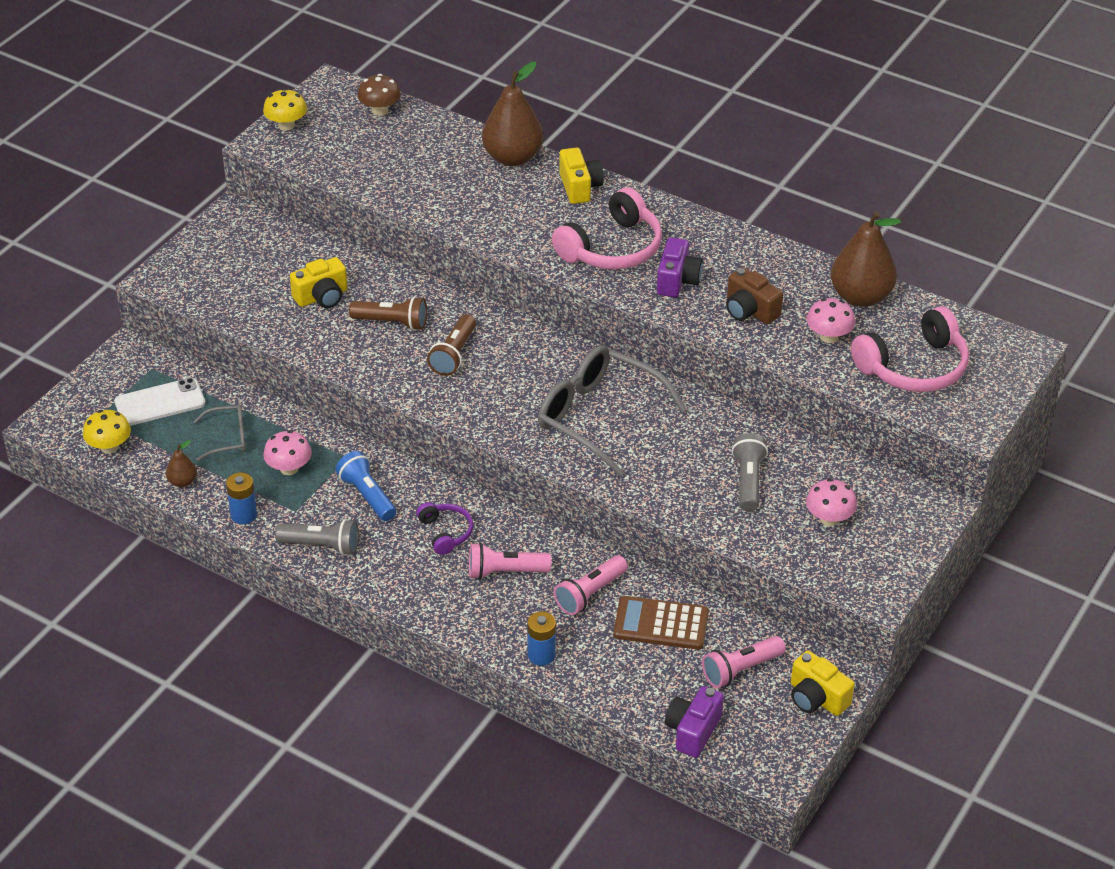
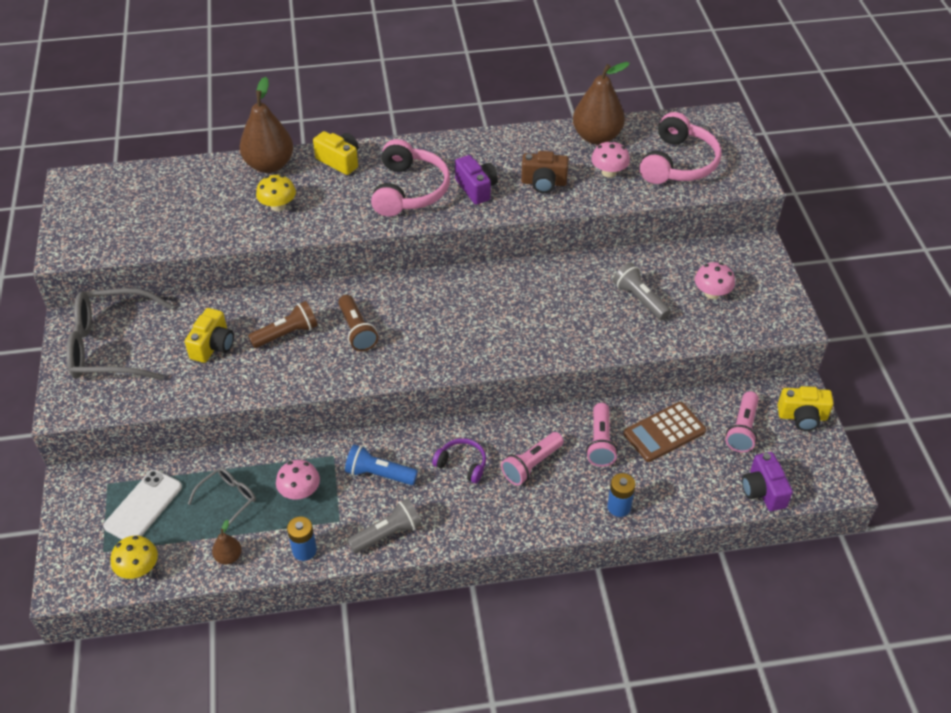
camera: 40 degrees left, 5 degrees up
yellow mushroom [263,88,307,130] -> yellow mushroom moved to [256,175,296,212]
brown mushroom [357,74,401,115] -> none
grey glasses [538,345,686,477] -> grey glasses moved to [66,288,173,380]

